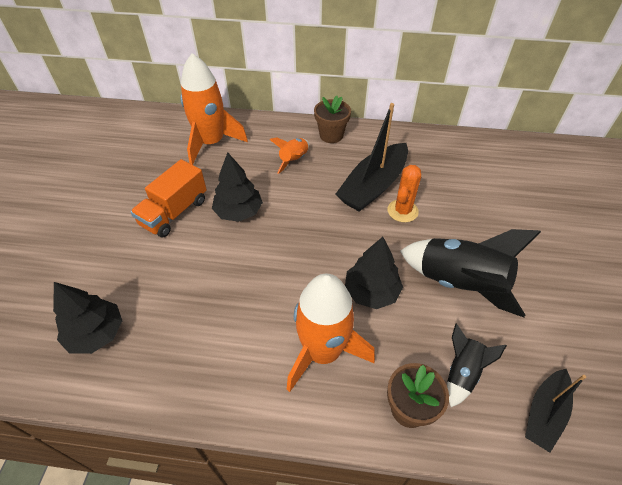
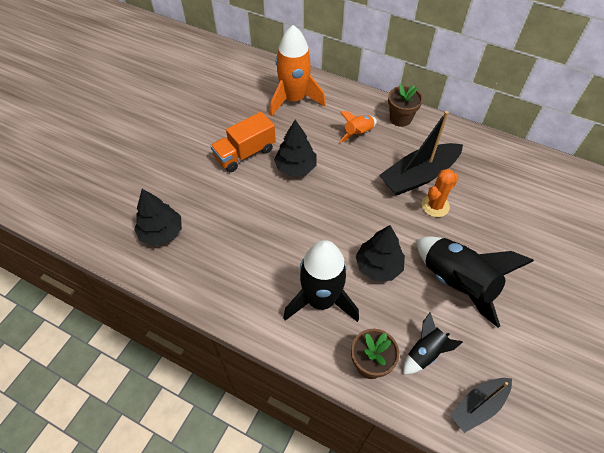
camera: 20 degrees right, 5 degrees up
orange rocket [287,274,375,392] -> black rocket [283,240,359,322]

